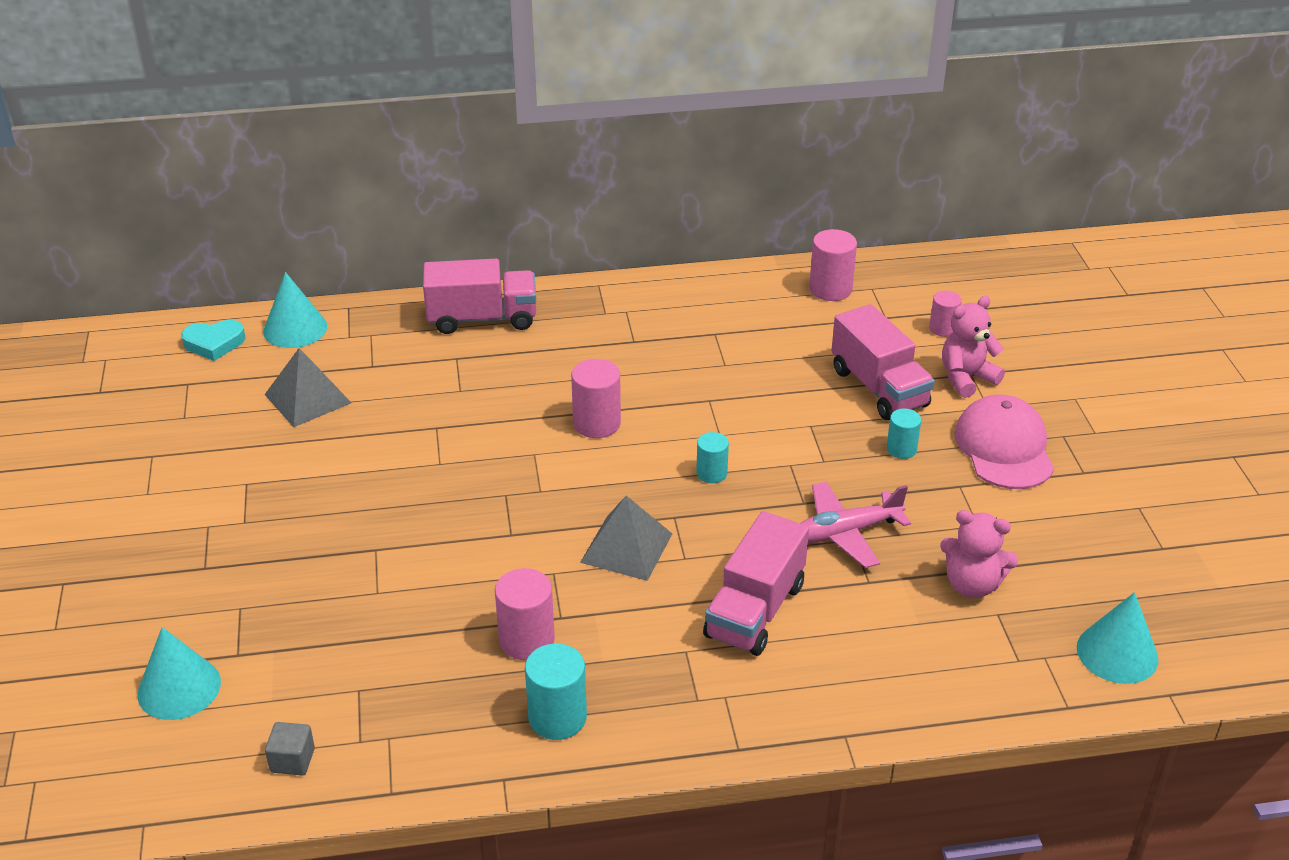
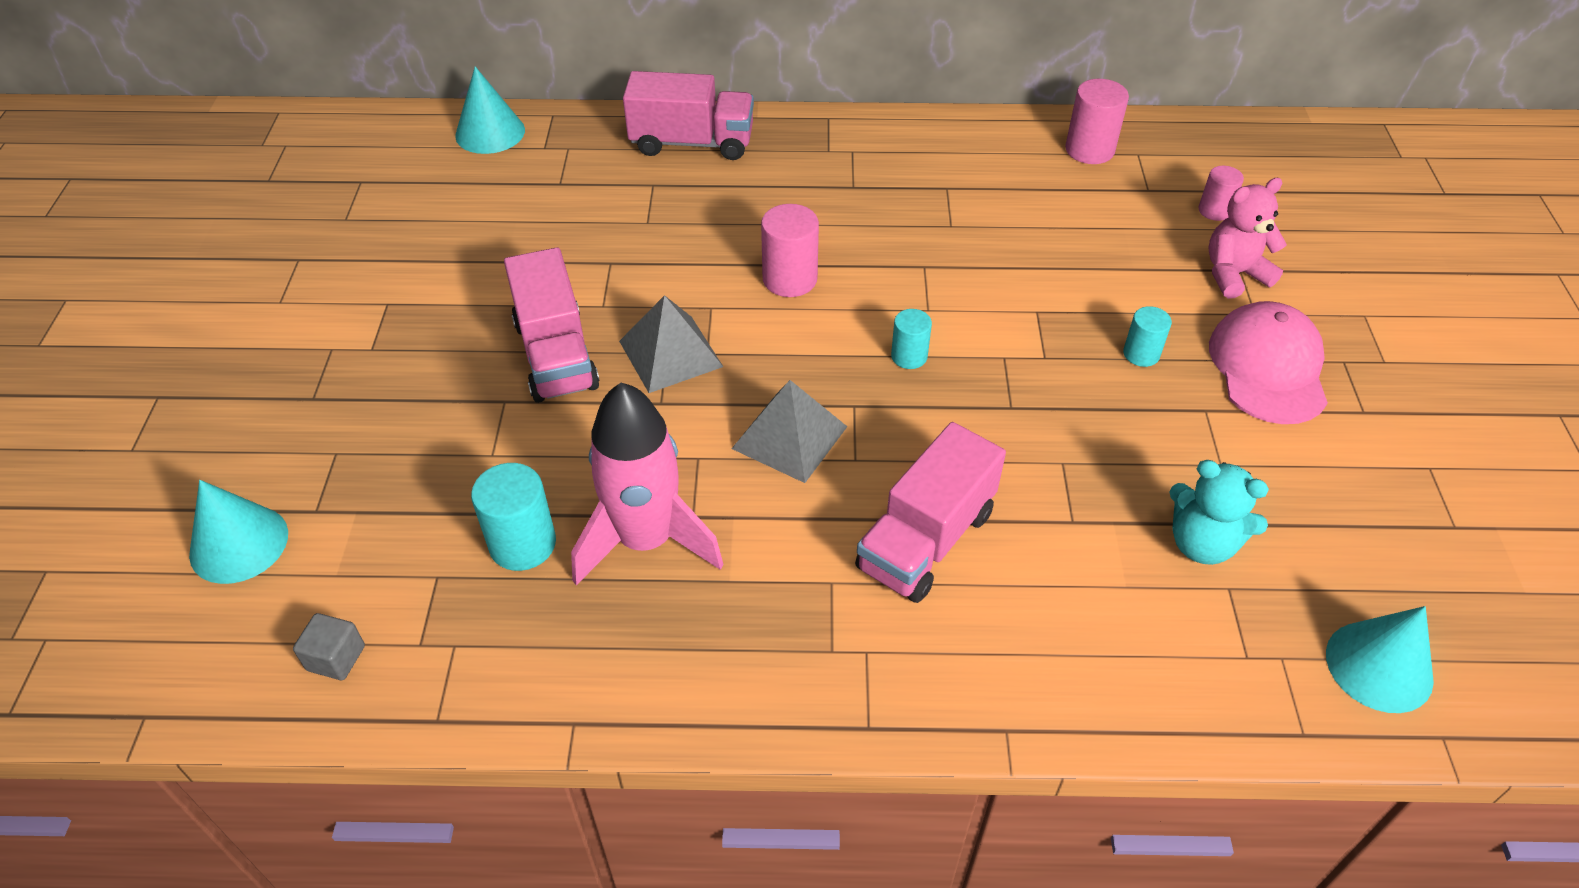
camera: 10 degrees right, 10 degrees up
turquoise heart [181,320,246,361] -> none
grey pyramid [264,348,351,427] -> grey pyramid moved to [619,295,723,393]
pink cylinder [495,568,555,660] -> pink rocket [571,383,723,585]
turquoise cylinder [525,643,587,740] -> turquoise cylinder moved to [471,463,556,571]
pink plane [800,481,911,568] -> none
pink truck [831,304,935,420] -> pink truck moved to [504,247,600,403]
pink teddy bear [940,510,1018,598] -> turquoise teddy bear [1170,460,1269,565]

